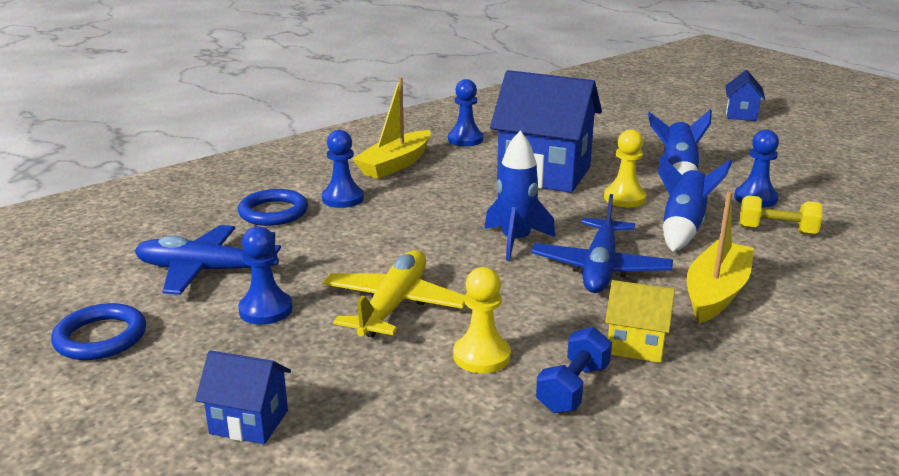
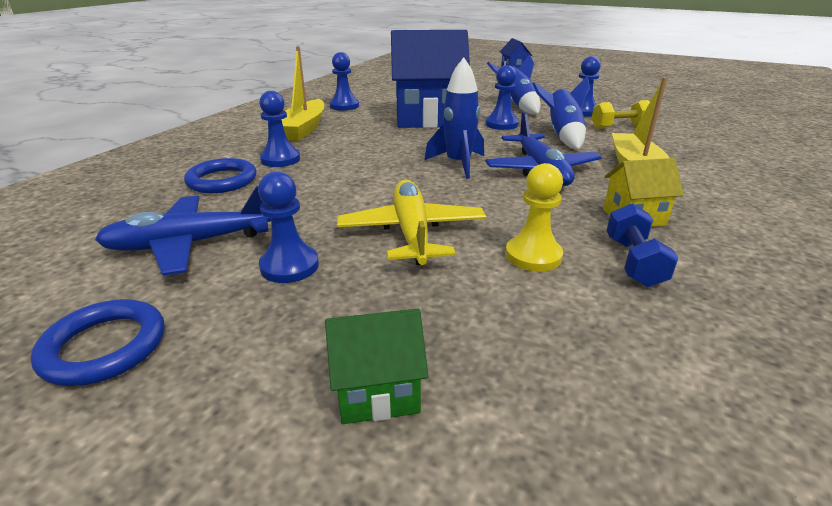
camera: 25 degrees left, 5 degrees up
blue house [195,350,291,444] -> green house [325,309,429,424]
yellow pawn [604,129,646,207] -> blue pawn [486,65,519,130]

